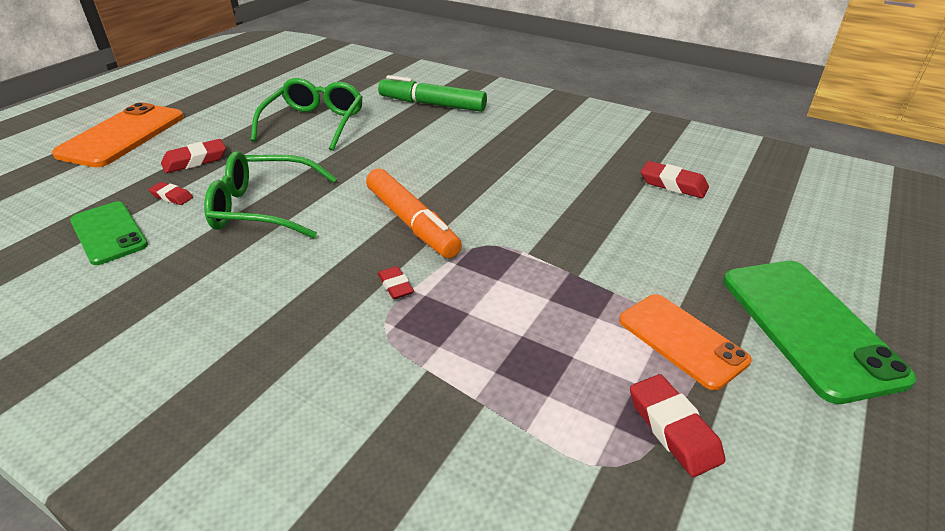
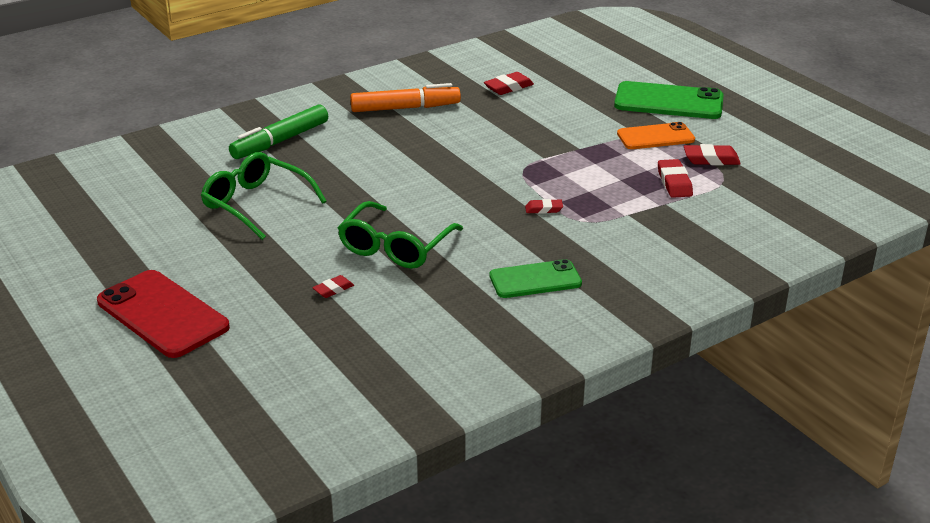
camera: 65 degrees left, 5 degrees down
orange phone [52,102,184,167] -> red phone [97,270,230,358]
green phone [70,201,148,265] -> green phone moved to [489,259,582,298]
red eraser [161,139,226,173] -> red eraser moved to [658,159,693,198]
orange marker [366,168,462,259] -> orange marker moved to [350,83,461,112]

